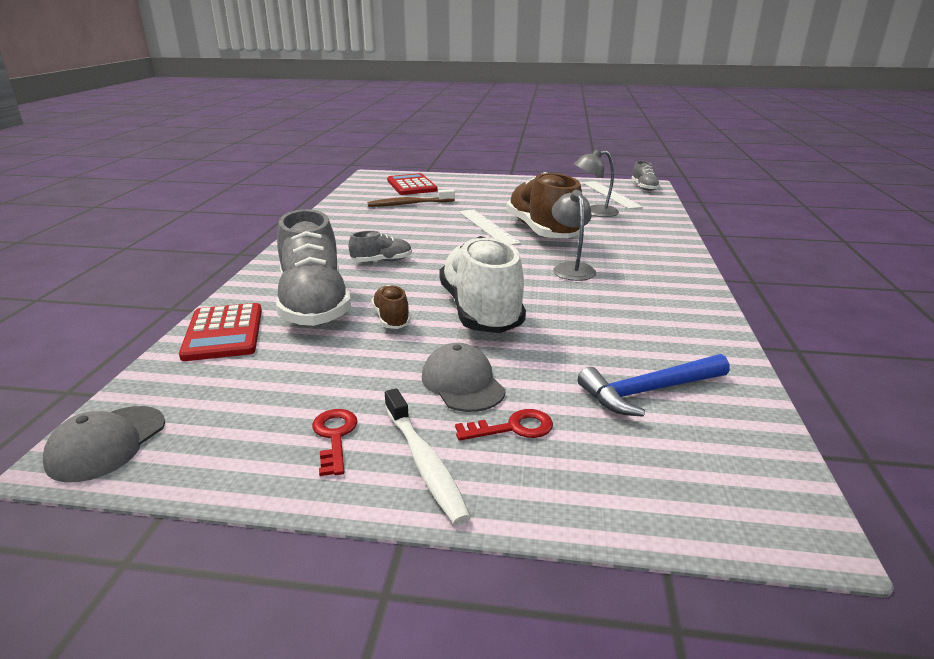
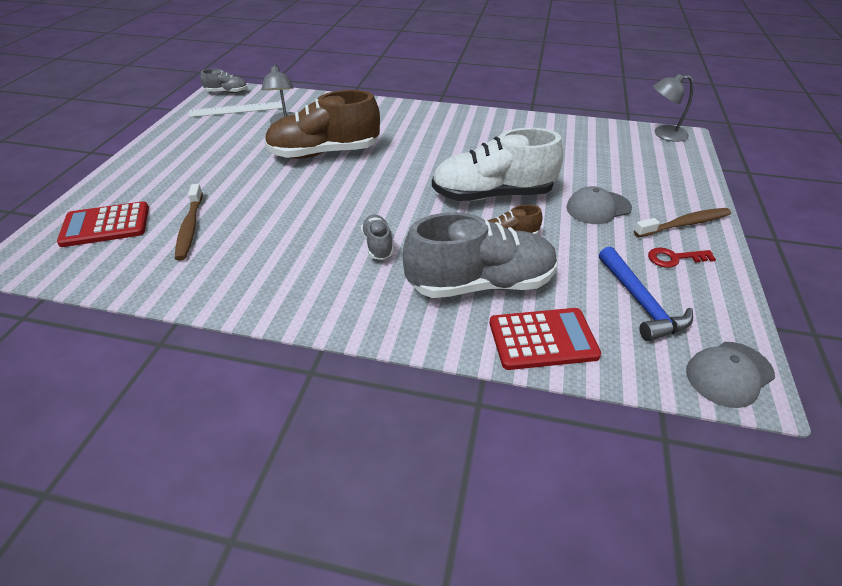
camera: 85 degrees left, 15 degrees up
grey cap [43,406,165,482] -> grey cap turned 120 degrees clockwise [686,342,775,408]
white toothbrush [385,388,471,525] -> brown toothbrush [634,208,731,237]
red key [455,409,553,441] -> none
white ruler [459,209,521,245] -> none
grey lamp [552,190,596,281] -> grey lamp moved to [653,73,693,142]
blue hammer [577,354,730,417] -> blue hammer moved to [599,246,693,341]

